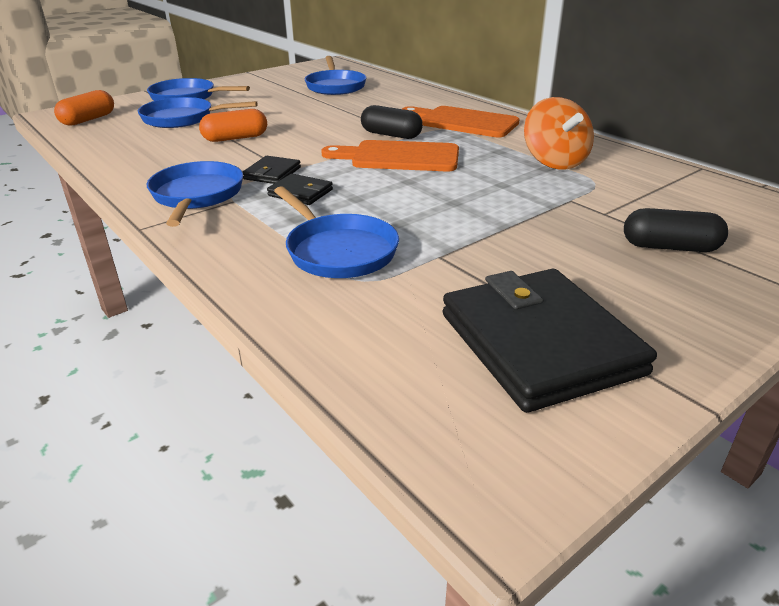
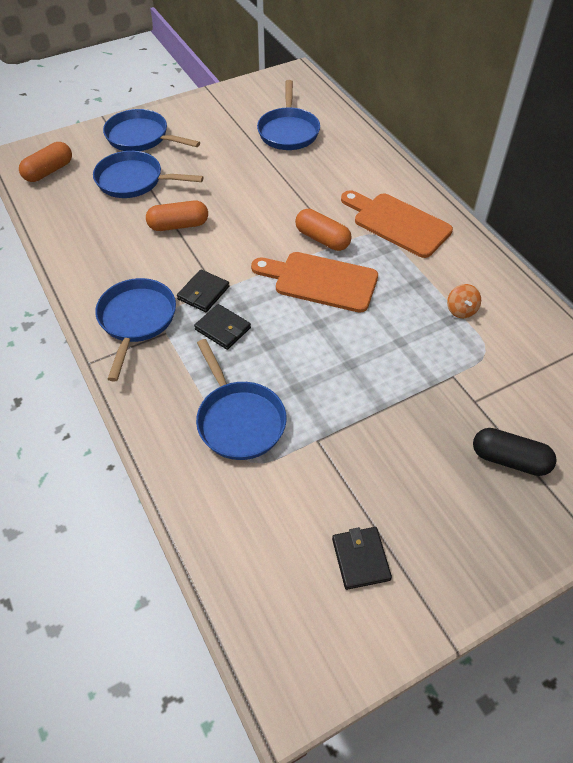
camera: 10 degrees right, 20 degrees up
black capsule [361,105,423,139] -> orange capsule [295,209,352,251]
black wallet [443,269,657,413] -> black wallet [332,527,392,590], size x0.46
orange spinning top [524,97,594,169] -> orange spinning top [447,284,481,318], size x0.50

